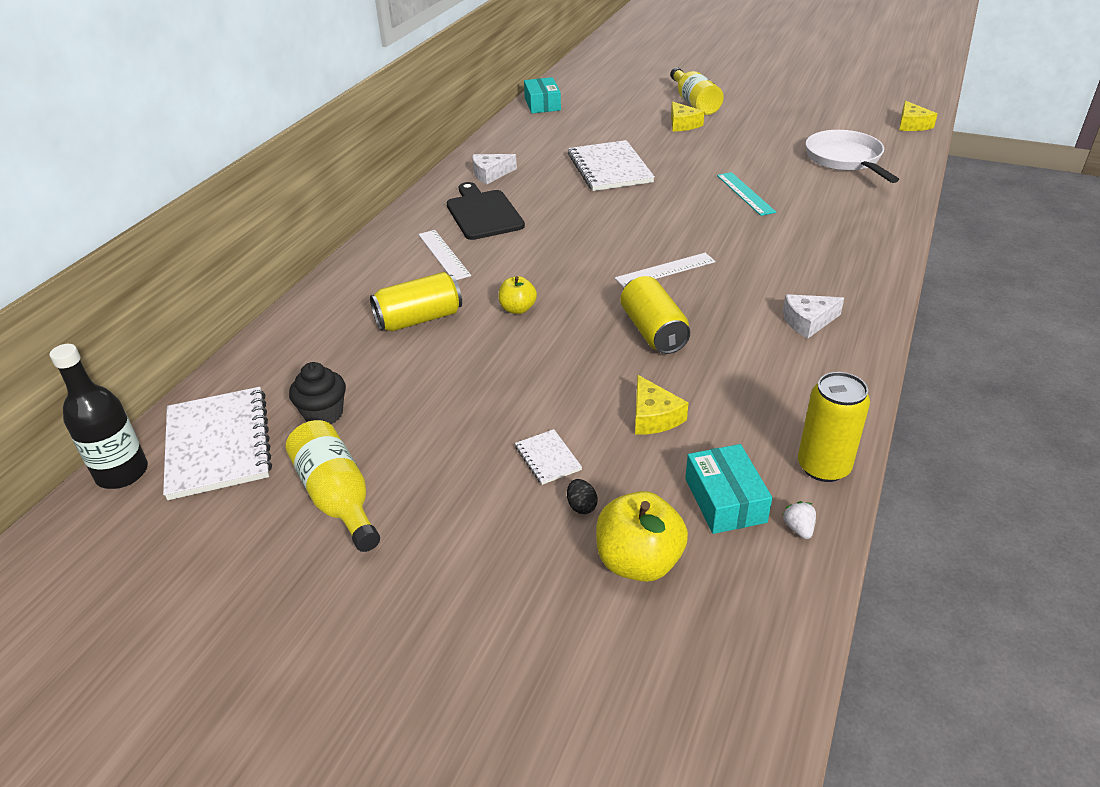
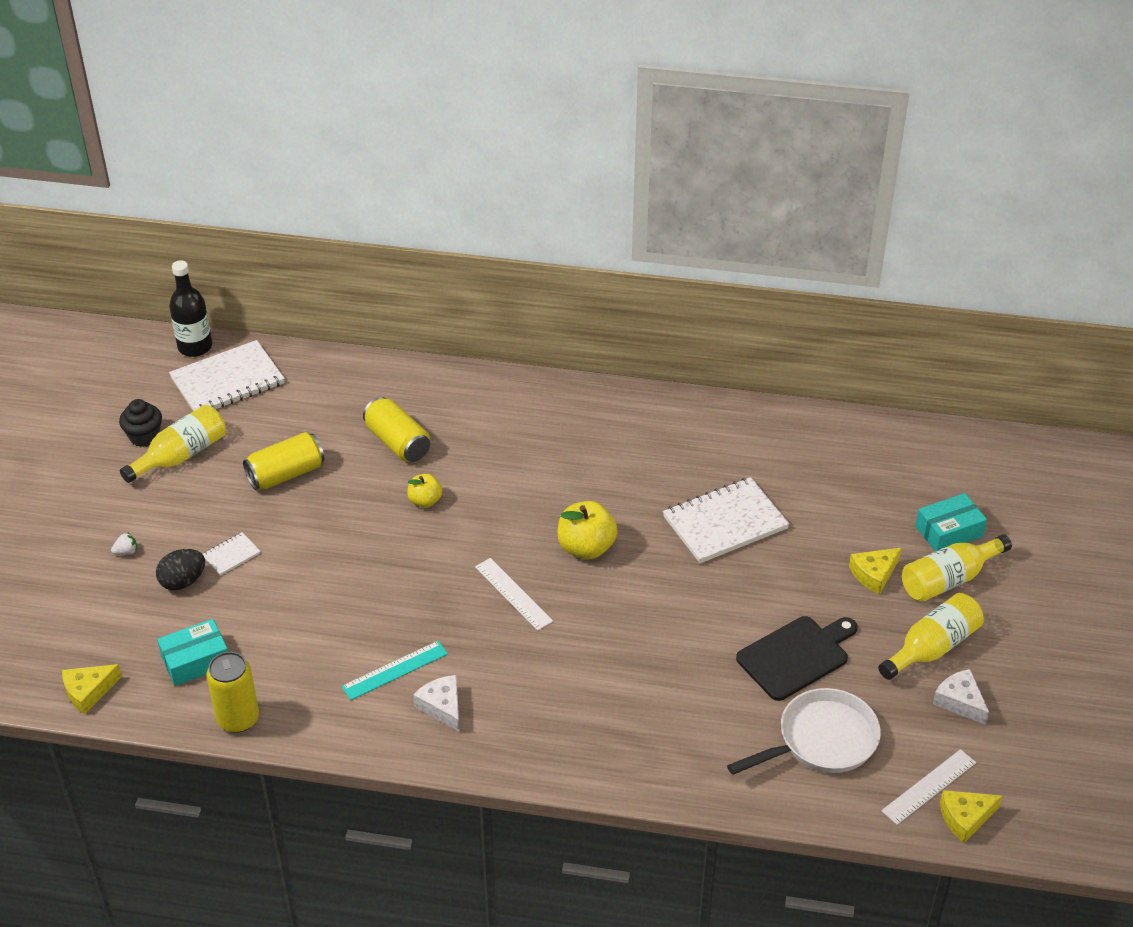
camera: 75 degrees right, 5 degrees up
black cupcake [289,362,346,425] -> black cupcake moved to [119,399,162,447]
white ruler [418,230,471,280] -> white ruler moved to [881,749,976,825]
black cutting board [446,182,525,240] -> black cutting board moved to [736,616,858,701]
white cheese [473,154,517,184] -> white cheese moved to [933,669,989,725]
turquoise box [524,77,561,113] -> turquoise box moved to [915,493,987,552]
black egg [567,479,598,514] -> black egg [156,549,205,590], size x1.80
yellow apple [596,491,688,582] -> yellow apple moved to [558,501,618,559]
yellow can [620,276,690,354] -> yellow can moved to [243,432,324,490]
yellow cheese [635,375,689,435] -> yellow cheese moved to [62,664,122,714]
turquoise ruler [717,172,776,216] -> turquoise ruler moved to [341,641,448,700]
white strawberry [783,501,816,539] -> white strawberry moved to [111,532,137,555]
none -> yellow bottle [878,593,984,680]

